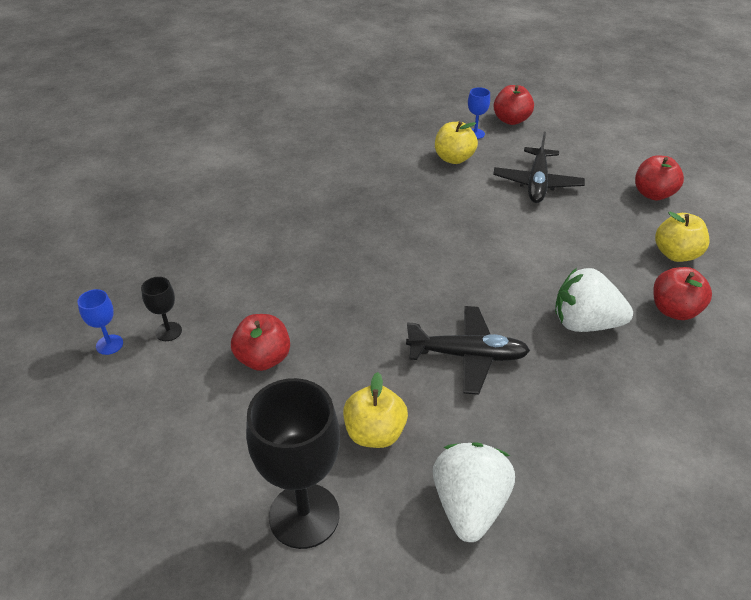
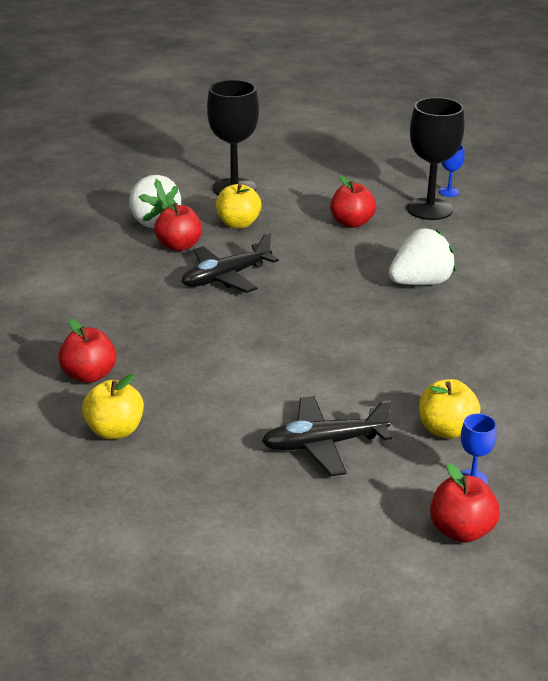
camera: 140 degrees right, 10 degrees down
black goblet [141,277,182,341] -> black goblet [407,97,464,220], size x2.17
black plane [493,132,585,203] -> black plane turned 75 degrees counterclockwise [262,396,392,476]
white strawberry [555,268,633,332] -> white strawberry moved to [389,229,456,285]
red apple [635,155,684,200] -> red apple moved to [154,196,202,251]

